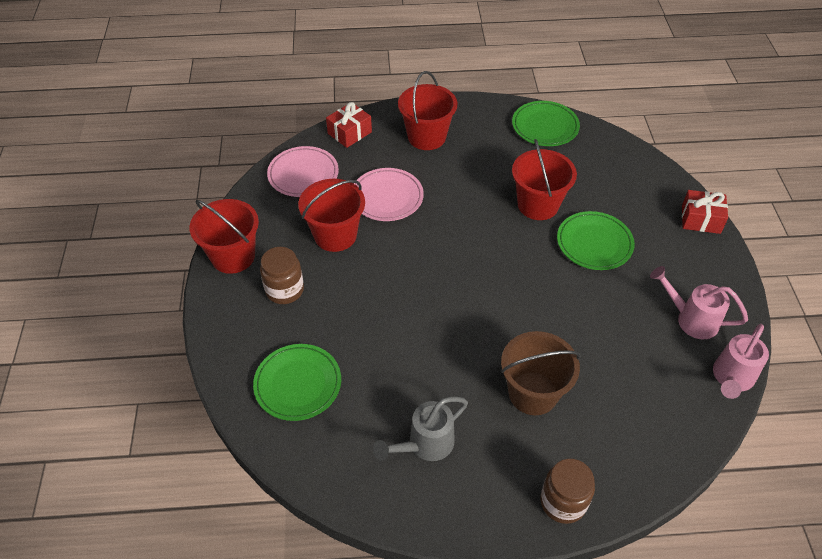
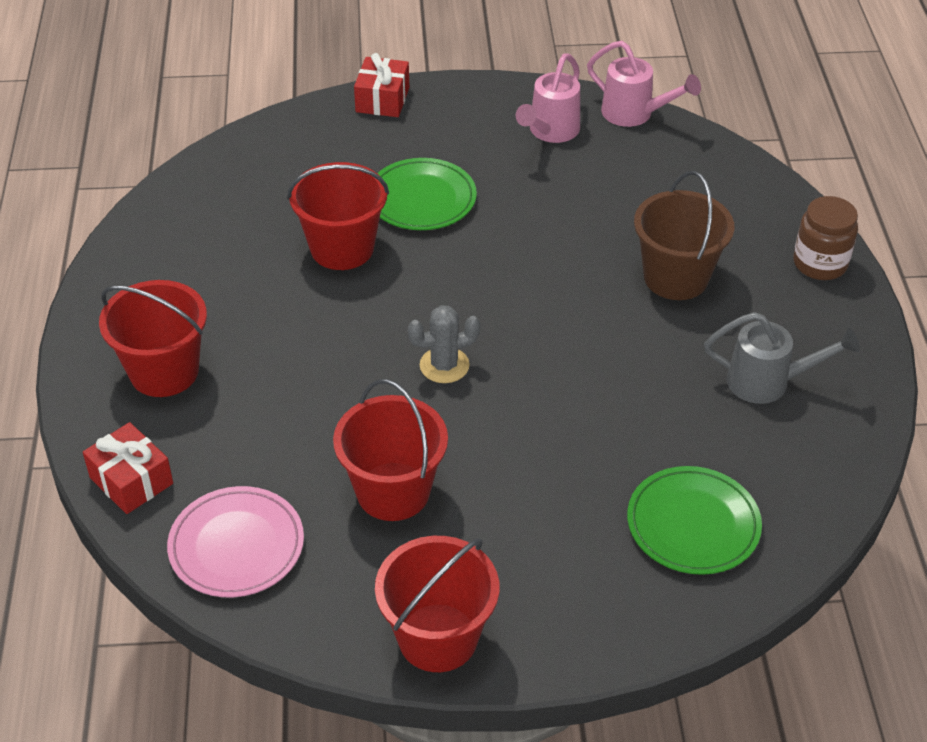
camera: 90 degrees left, 5 degrees down
brown jar [260,247,304,304] -> none
pink plate [354,168,424,221] -> none
grey watering can [373,396,468,461] -> grey watering can turned 45 degrees counterclockwise [704,312,860,404]
green plate [512,101,580,146] -> none
none -> grey cactus [408,305,480,383]

